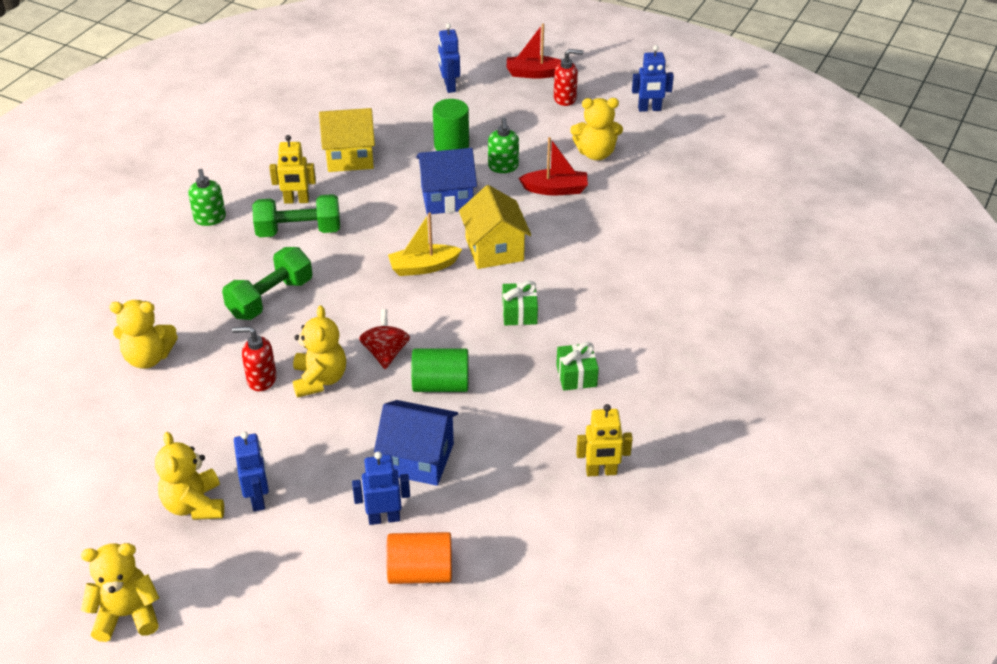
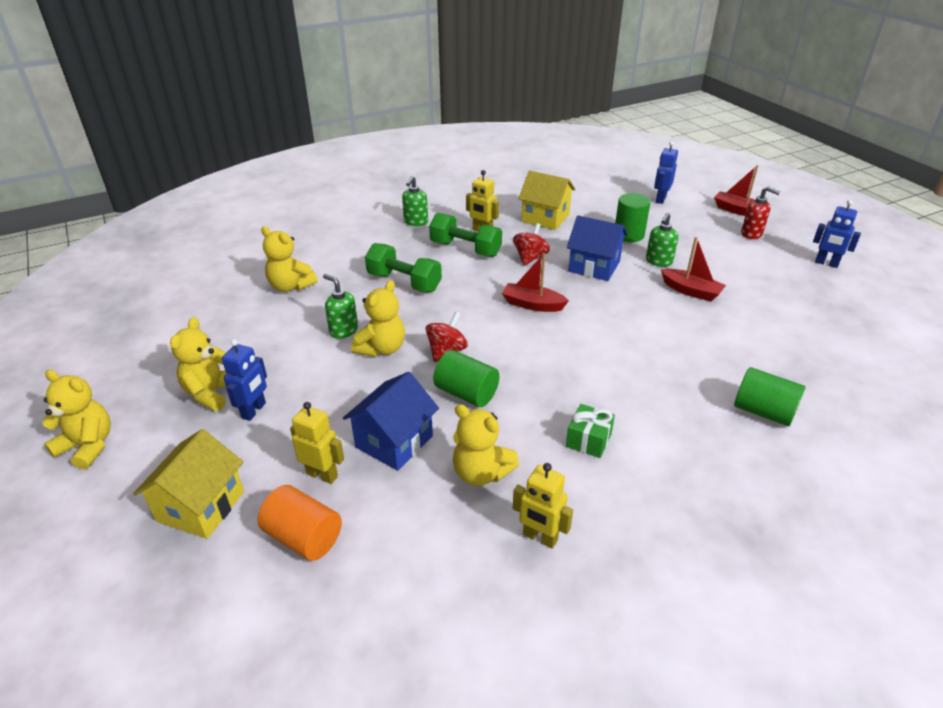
camera: 35 degrees right, 5 degrees down
green dumbbell [222,247,313,320] -> green dumbbell turned 45 degrees clockwise [365,243,442,292]
red soap dispenser [232,326,277,391] -> green soap dispenser [323,274,358,339]
blue robot [352,451,410,525] -> yellow robot [290,402,344,484]
blue house [374,400,458,486] -> blue house turned 75 degrees clockwise [343,372,439,471]
yellow boat [388,212,462,276] -> red boat [502,253,569,312]
yellow house [459,185,531,269] -> yellow house moved to [133,429,244,539]
green gift [502,281,538,325] -> none
yellow teddy bear [570,98,623,160] -> yellow teddy bear moved to [453,404,519,486]
none -> red spinning top [513,223,550,266]
none -> green cylinder [734,367,805,426]

